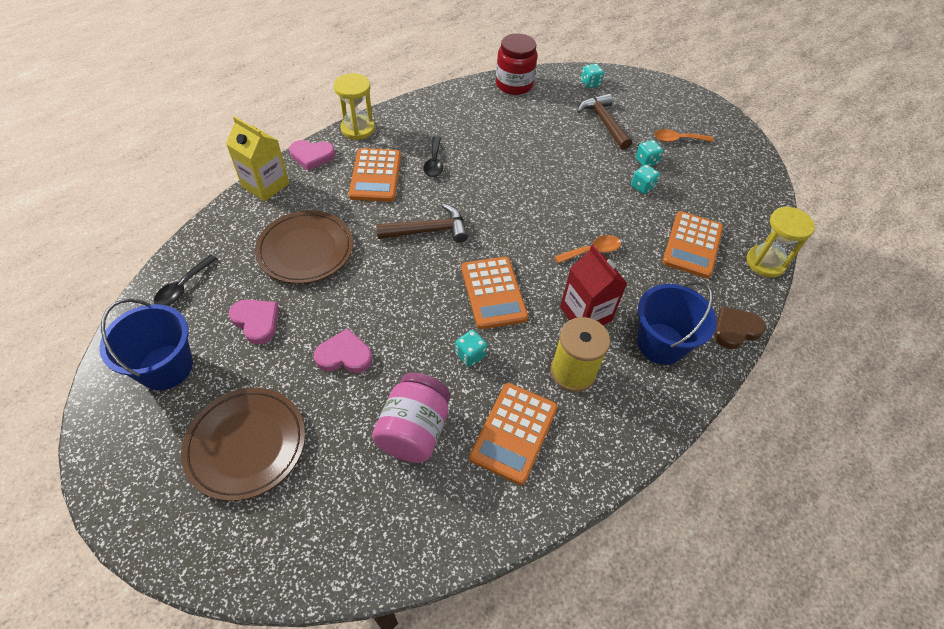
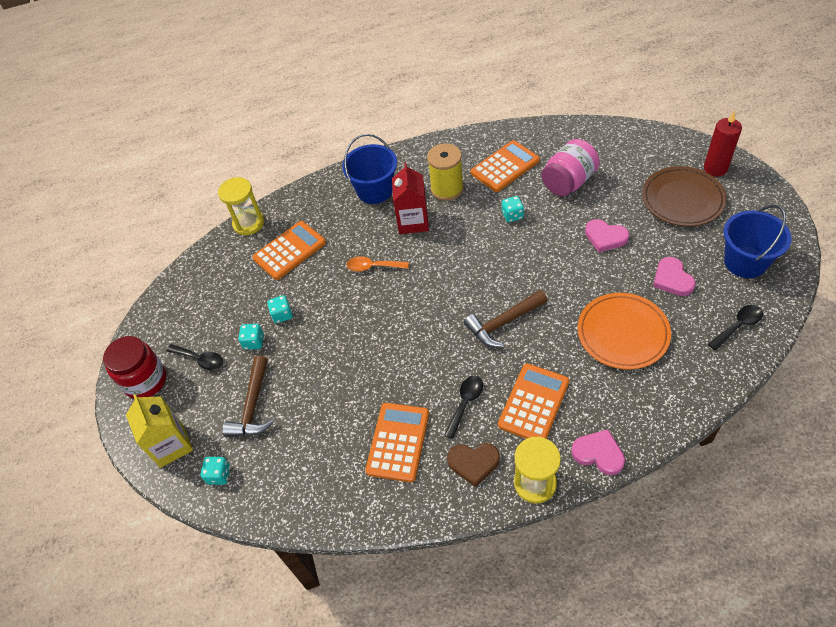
camera: 145 degrees left, 0 degrees up
yellow carton [226,116,289,201] -> yellow carton moved to [126,394,193,468]
brown plate [255,210,353,284] -> orange plate [577,293,671,370]
brown hammer [376,203,468,243] -> brown hammer turned 45 degrees counterclockwise [464,290,547,347]
orange calculator [461,257,528,329] -> orange calculator moved to [365,403,429,482]
red jar [496,33,538,95] -> red jar moved to [103,336,166,399]
orange spoon [654,129,714,142] -> black spoon [166,344,223,370]
brown heart [714,306,766,349] -> brown heart moved to [447,443,500,487]
none -> red candle [704,111,742,176]

